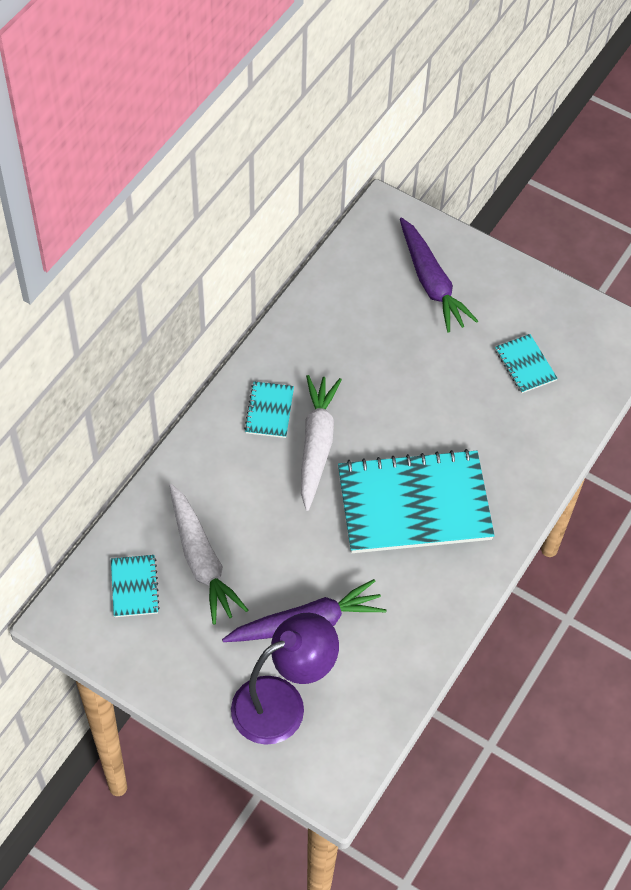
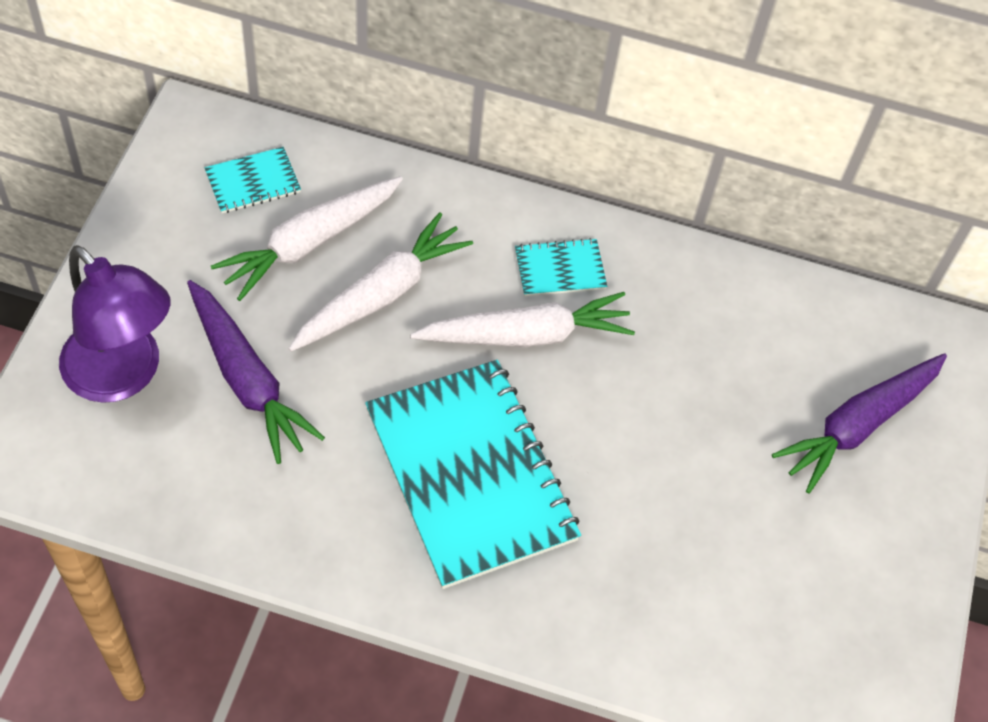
camera: 70 degrees right, 0 degrees up
turquoise notebook [495,334,558,393] -> none
none -> white carrot [288,212,473,352]

